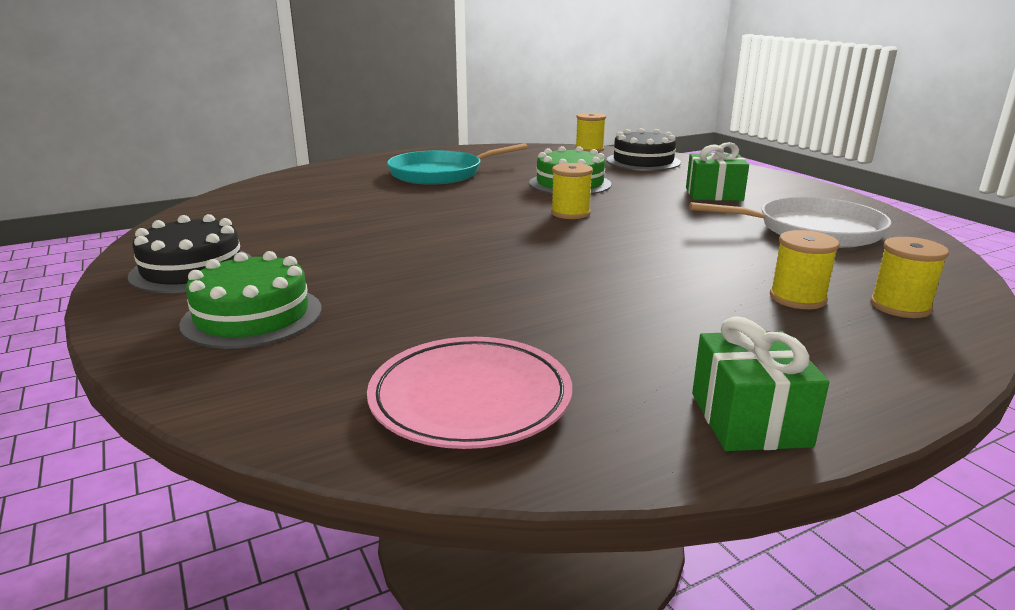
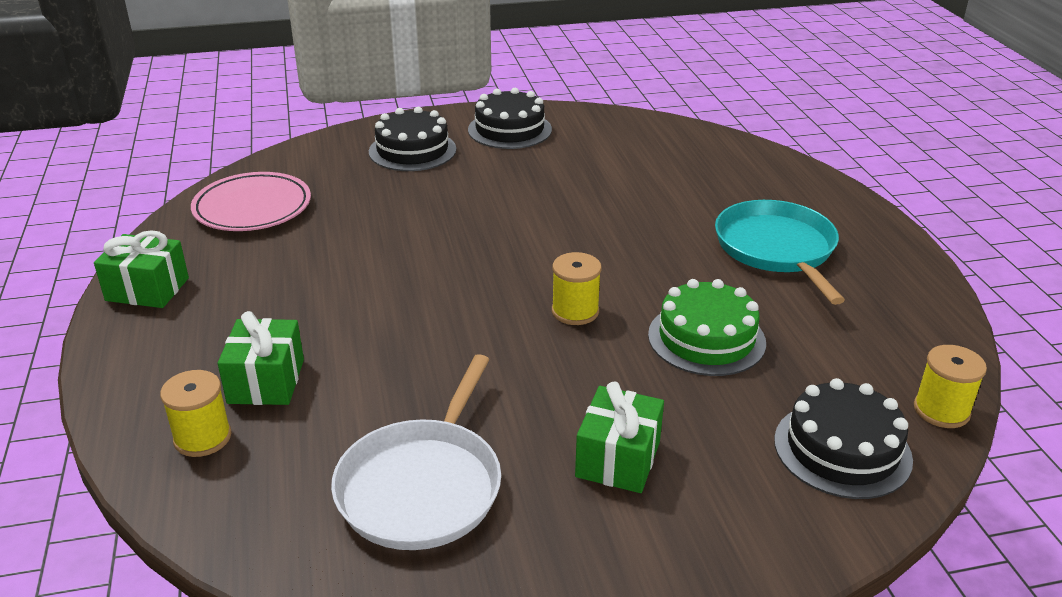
camera: 105 degrees right, 10 degrees up
green cake [179,251,322,349] -> black cake [369,107,456,171]
yellow spool [770,230,840,309] -> green gift [218,311,304,405]

